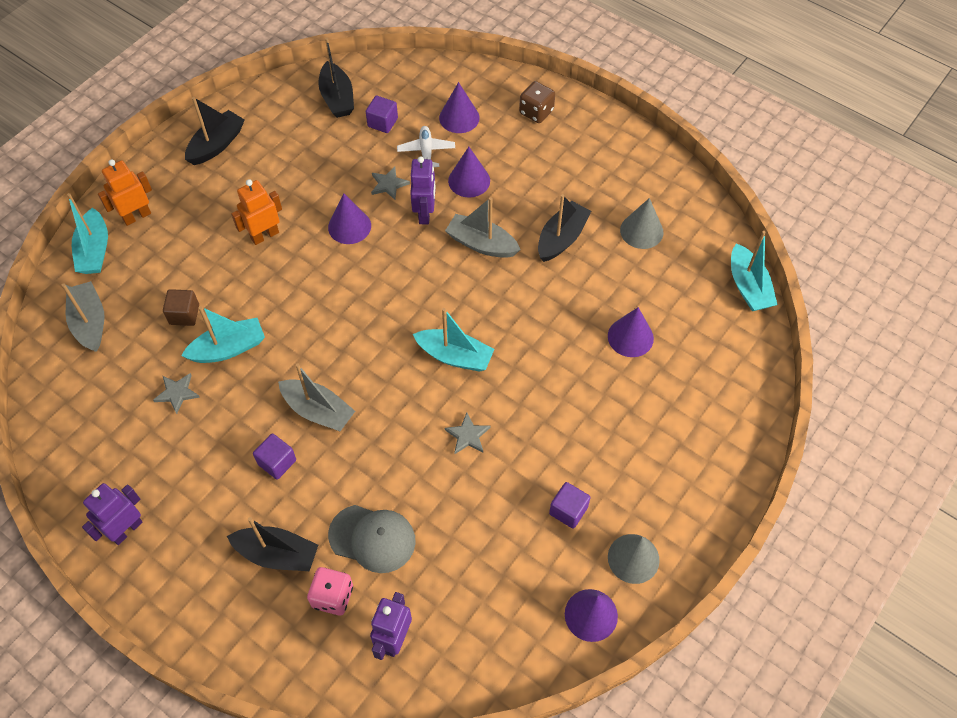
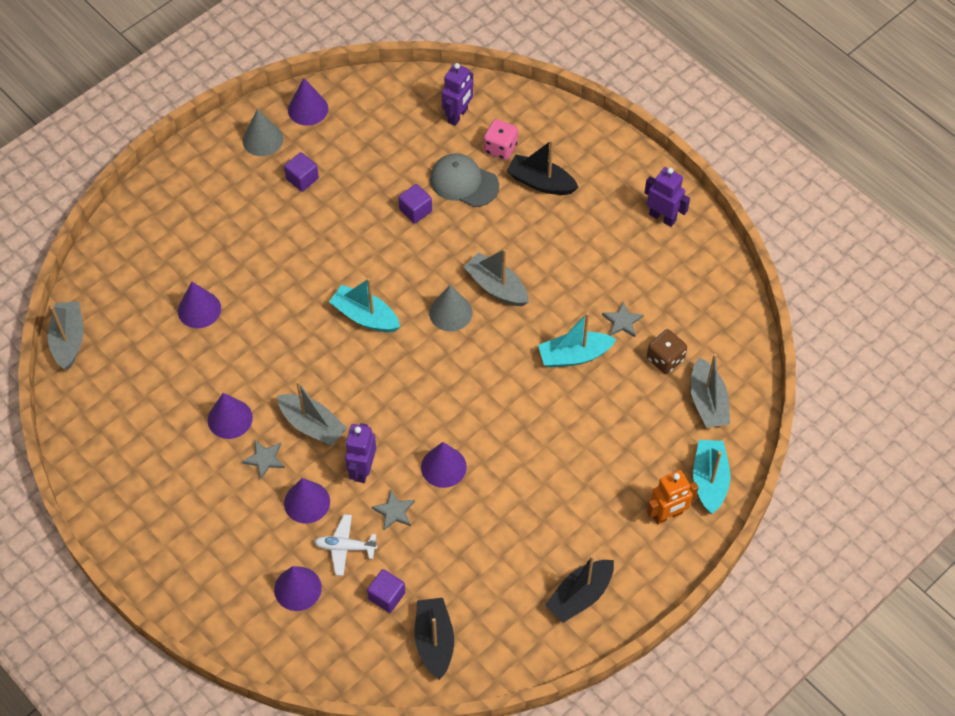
camera: 170 degrees left, 0 degrees up
purple robot [82,483,142,545] -> purple robot turned 105 degrees counterclockwise [644,167,690,227]
brown cube [163,289,199,326] -> none
orange robot [231,179,282,245] -> none
purple cube [253,433,296,479] -> purple cube moved to [398,184,432,224]
white plane [397,126,455,167] -> white plane turned 90 degrees clockwise [314,514,378,576]
grey star [445,412,491,454] -> grey star moved to [242,440,285,479]
brown dice [519,81,555,123] -> brown dice moved to [647,329,687,374]
black boat [538,194,591,262] -> purple cone [208,393,253,439]
grey cone [620,198,663,249] -> grey cone moved to [429,285,472,331]
turquoise boat [731,231,778,311] -> grey boat [48,301,83,370]

